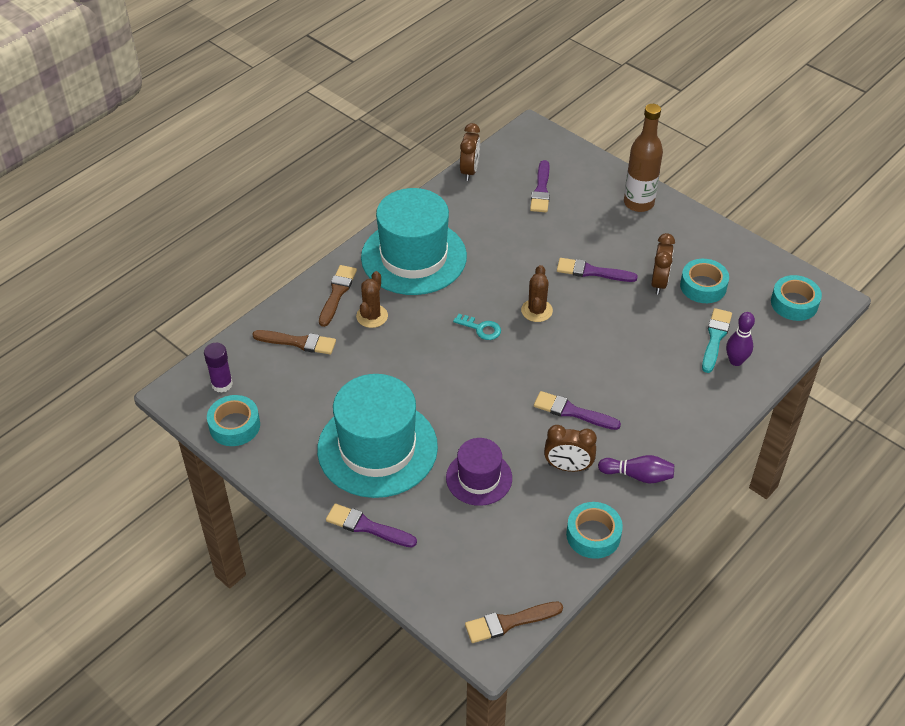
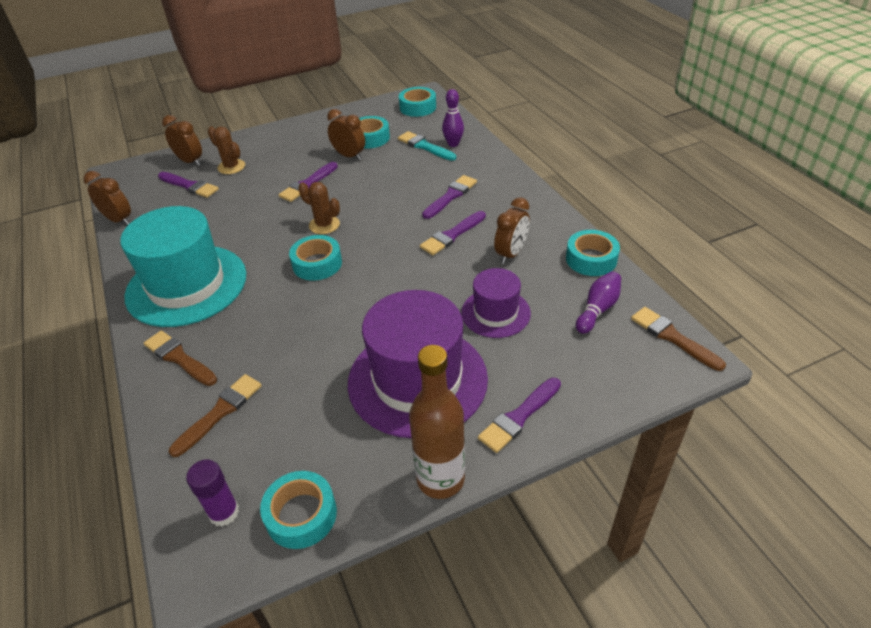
camera: 65 degrees left, 5 degrees down
turquoise hat [317,374,438,498] -> purple hat [348,290,488,438]
brown cactus [356,271,388,328] -> brown cactus moved to [208,126,245,174]
turquoise key [453,314,501,340] -> turquoise tape [289,235,342,281]
brown brush [465,602,563,643] -> brown brush turned 135 degrees clockwise [631,307,726,371]
purple bowling pin [598,455,674,483] -> purple bowling pin moved to [576,271,621,334]
brown bottle [624,104,663,212] -> brown bottle moved to [409,345,465,499]
none -> brown clock [162,115,202,166]
none -> purple brush [422,175,477,219]

